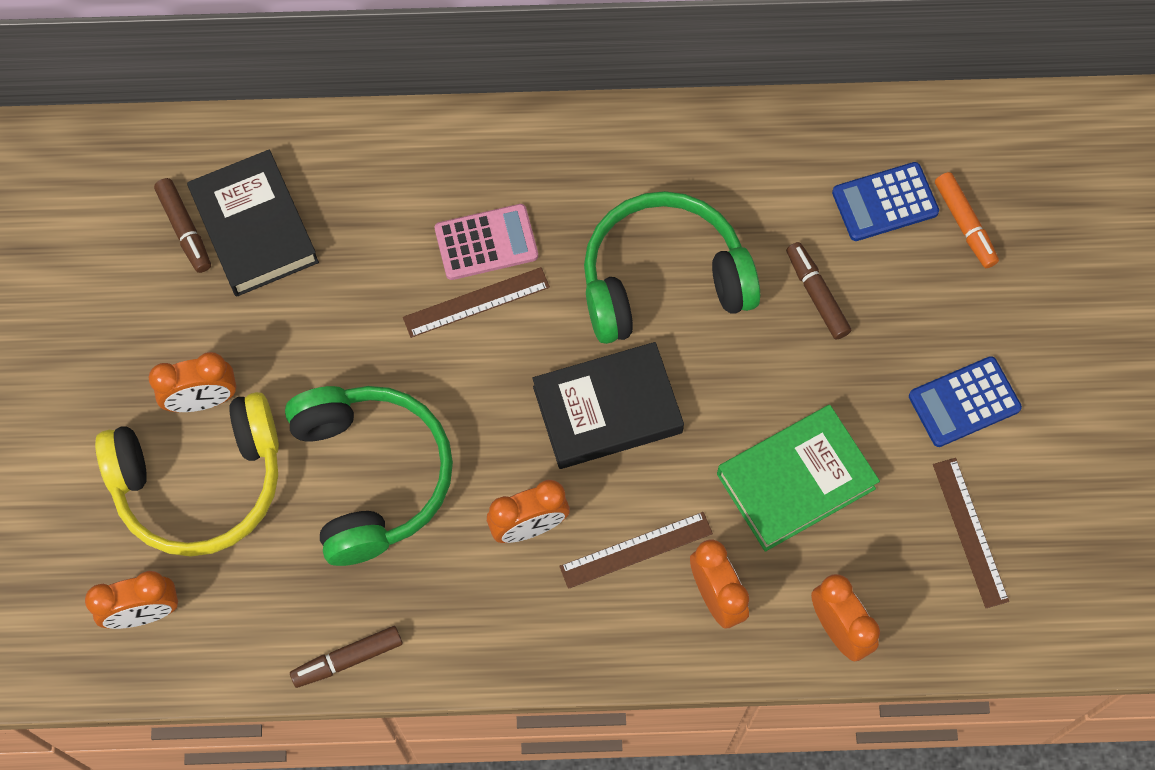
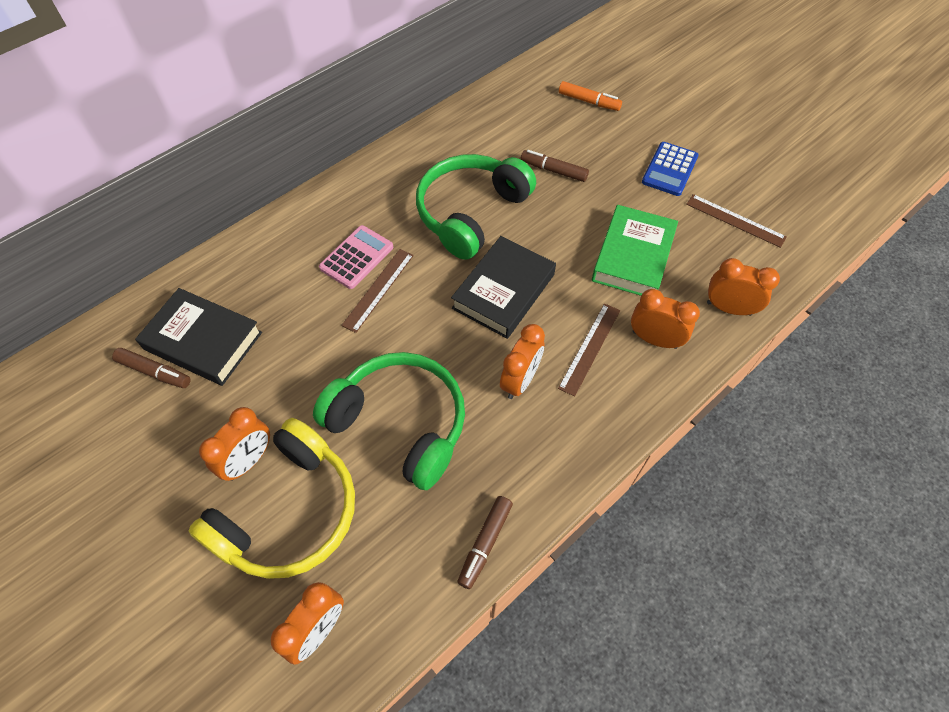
camera: 40 degrees left, 10 degrees down
blue calculator [832,162,939,241] -> none

